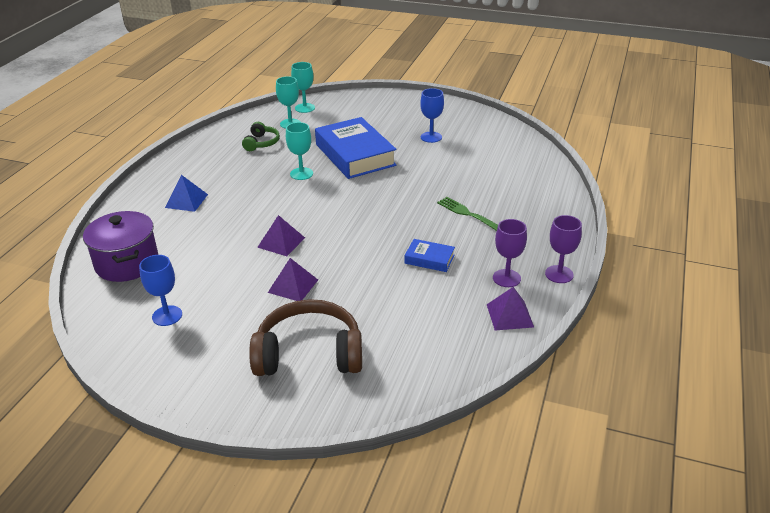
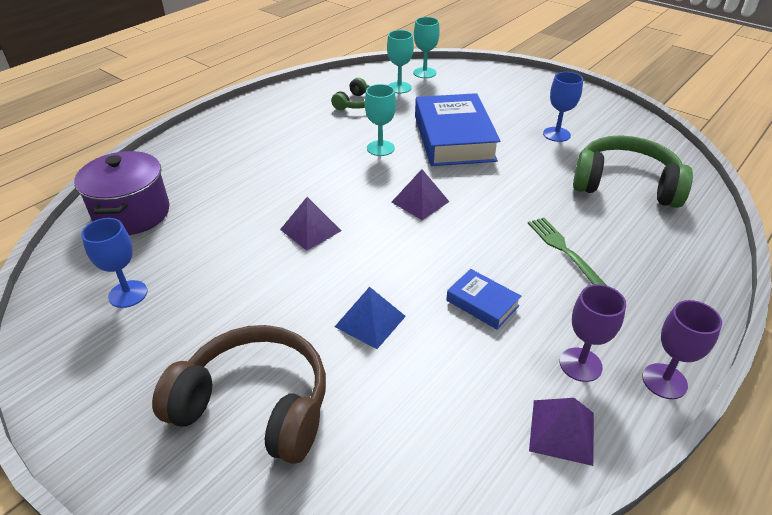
camera: 20 degrees right, 5 degrees up
blue pyramid [165,175,208,212] -> blue pyramid moved to [335,287,406,349]
purple pyramid [268,258,318,301] -> purple pyramid moved to [391,169,450,220]
none -> green headphones [573,135,693,208]

